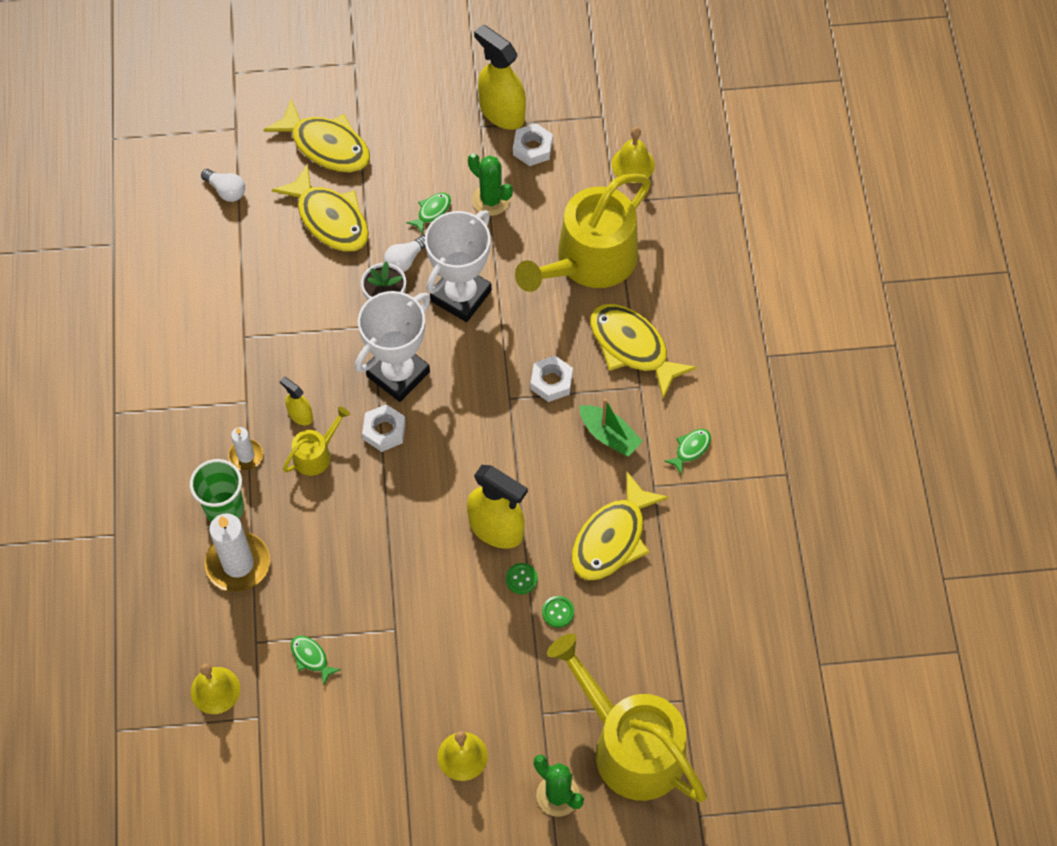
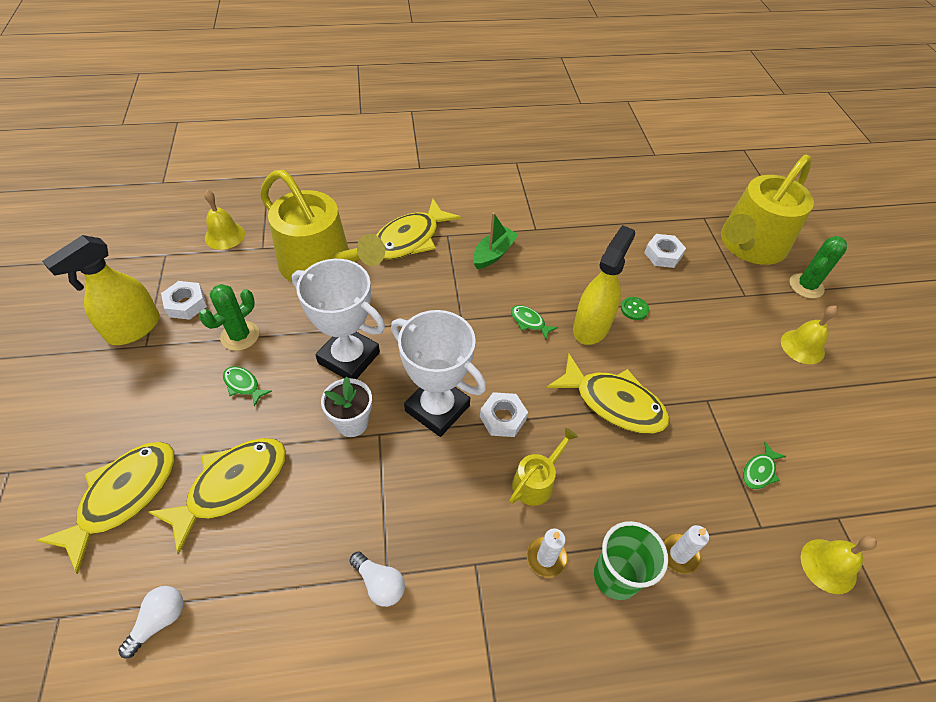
camera: 95 degrees left, 10 degrees down
white candle [205,513,270,592] -> white candle [663,525,709,574], size x0.55
yellow spray bottle [280,377,313,425] -> none
yellow watering can [283,406,350,476] -> yellow watering can turned 90 degrees clockwise [510,428,578,506]
white light bulb [384,235,425,272] -> white light bulb moved to [350,552,405,607]
white nut [531,356,573,402] -> white nut moved to [644,234,686,268]
green button [542,596,574,628] -> none
yellow fish [571,472,669,581] -> yellow fish moved to [546,354,669,434]
green fish [664,429,711,475] -> green fish moved to [511,305,558,340]

